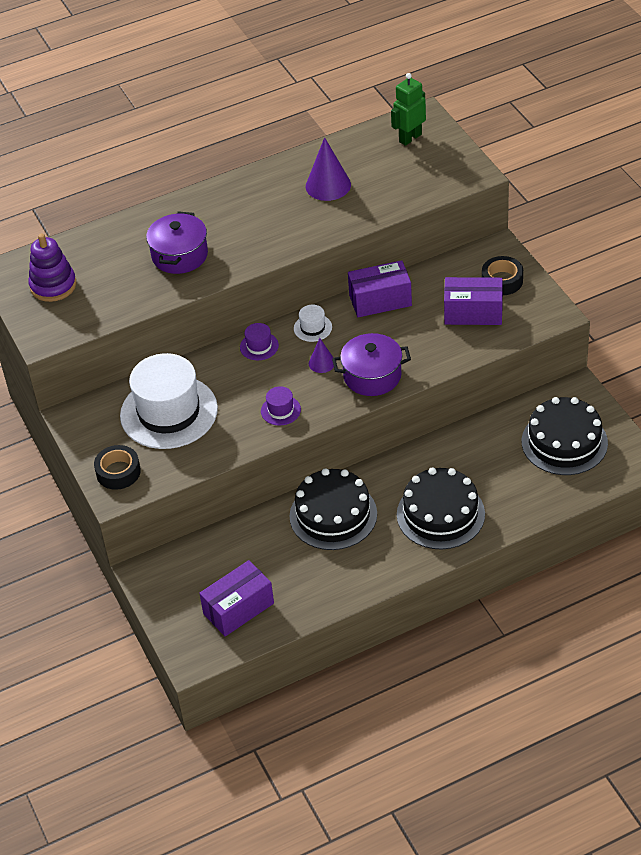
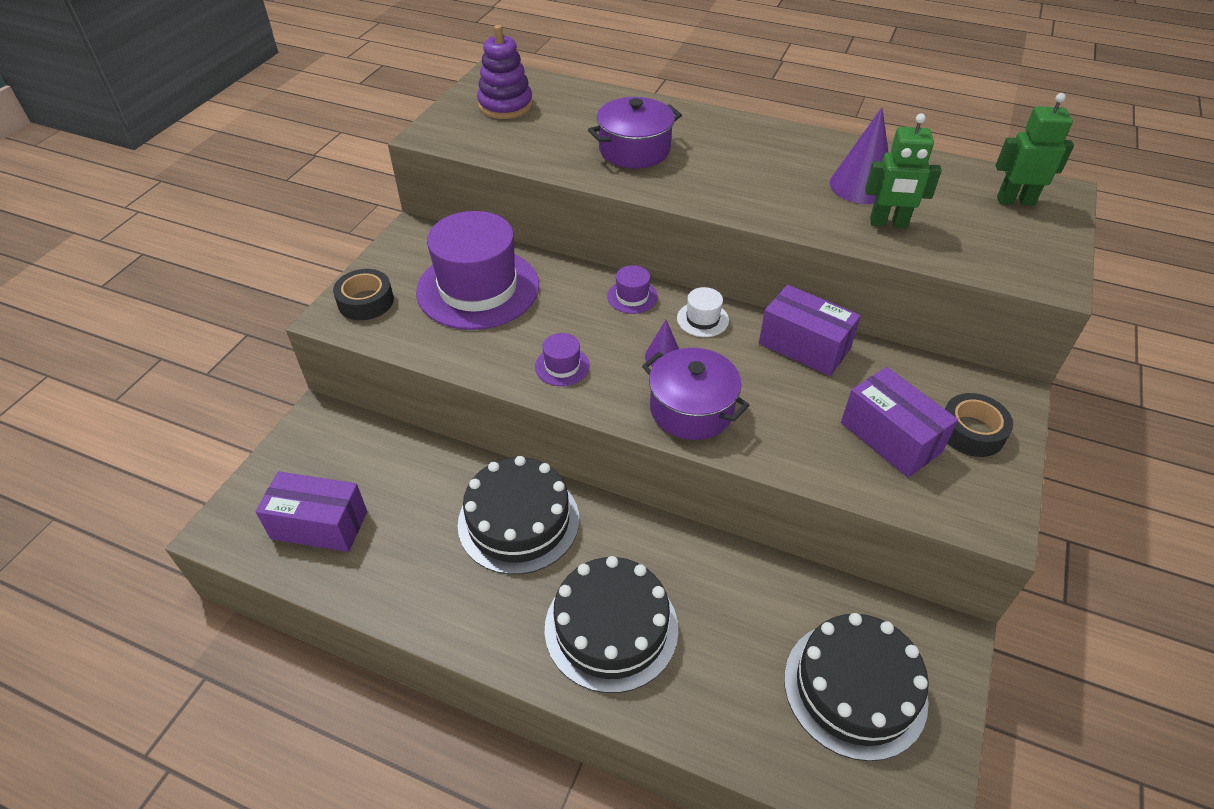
camera: 45 degrees right, 0 degrees up
white hat [120,353,218,449] -> purple hat [416,211,539,330]
none -> green robot [865,113,942,228]

